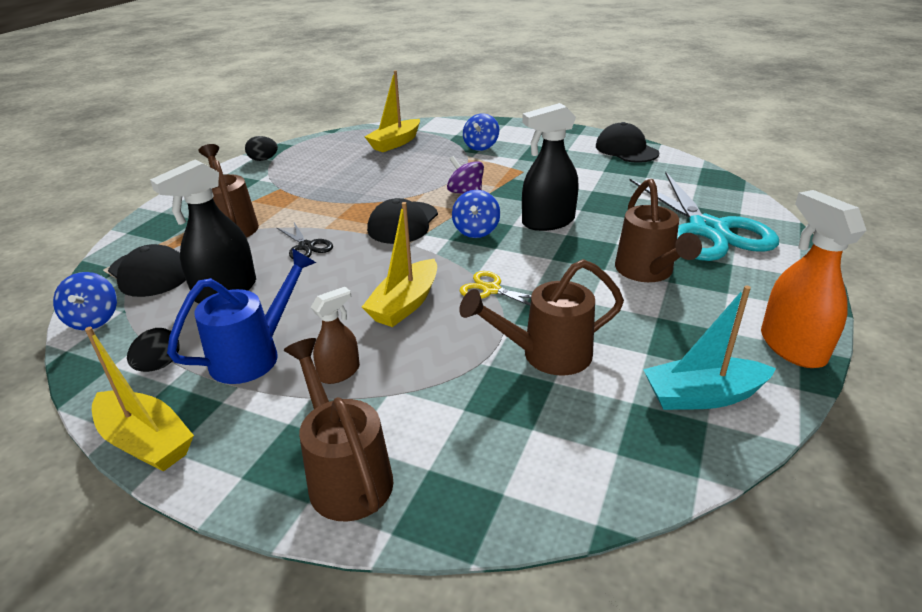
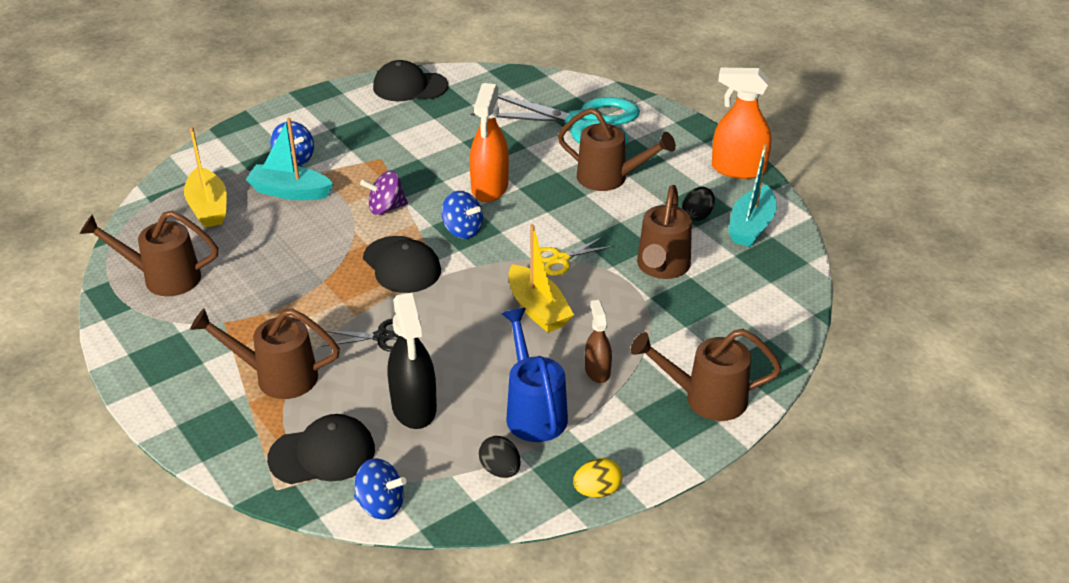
camera: 60 degrees left, 5 degrees up
yellow boat [85,327,194,472] -> yellow egg [573,458,622,498]
black egg [245,136,278,161] -> black egg moved to [682,187,715,221]
black spray bottle [522,103,579,231] -> orange spray bottle [470,83,509,202]
none -> brown watering can [80,210,219,296]
none -> turquoise boat [245,118,333,200]

